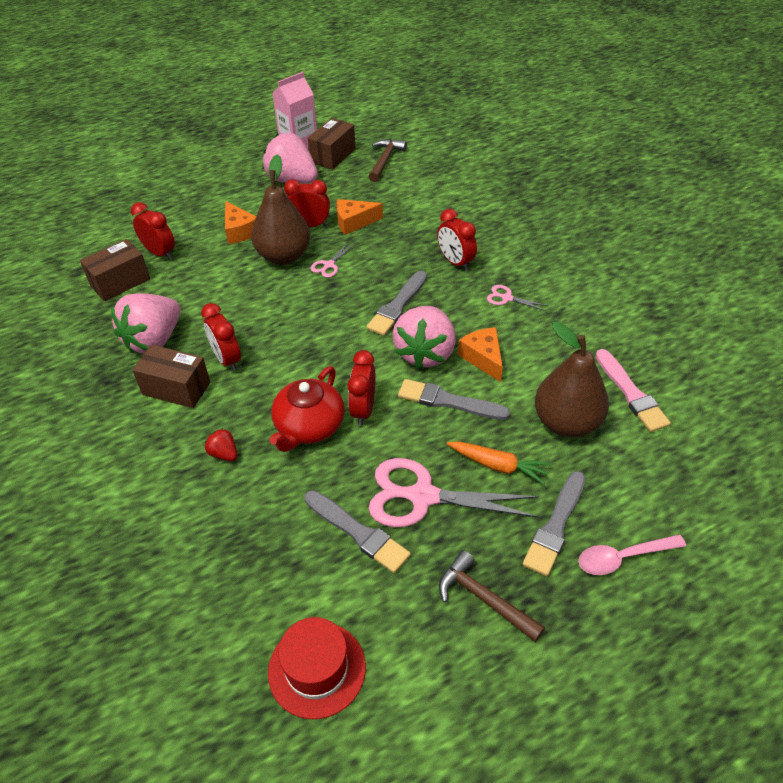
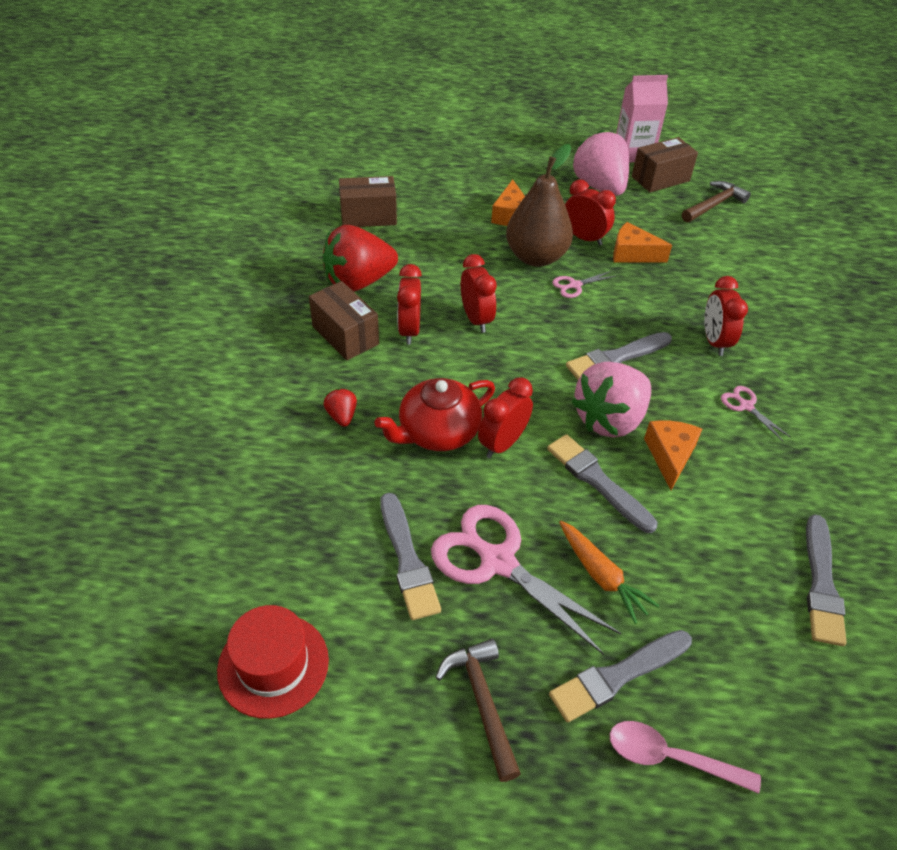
camera: 30 degrees right, 0 degrees up
pink strawberry [111,293,180,354] -> red strawberry [323,225,398,292]
red clock [131,202,175,260] -> red clock moved to [461,254,497,333]
brown pear [535,322,609,438] -> none
pink brush [596,349,671,432] -> grey brush [806,514,847,646]

